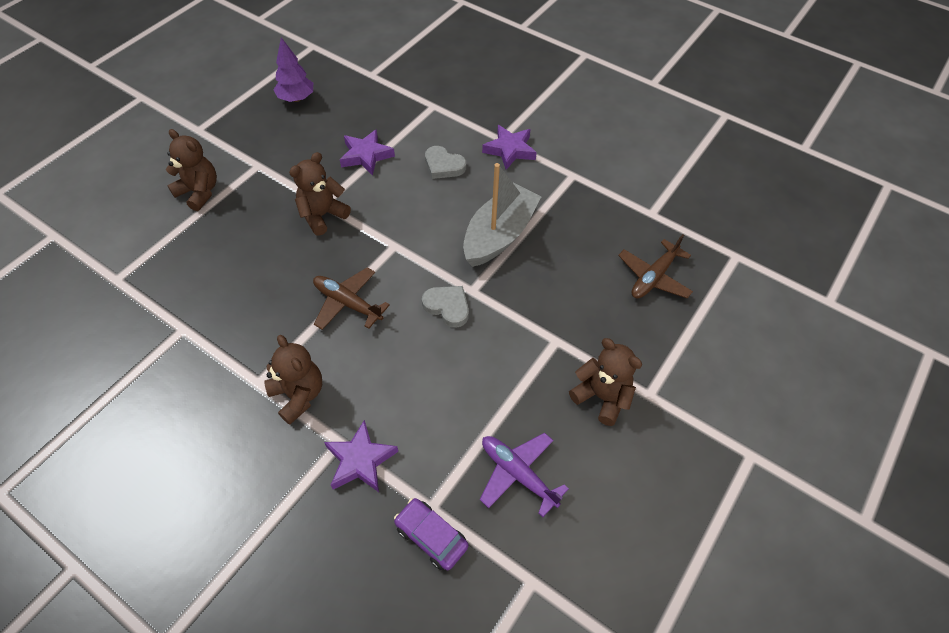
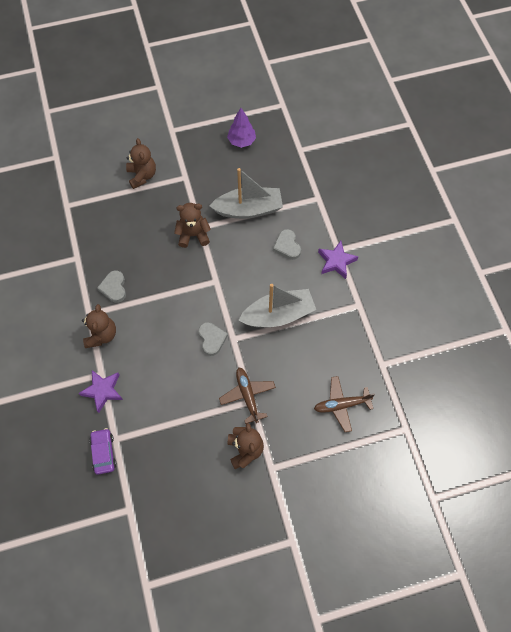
camera: 40 degrees right, 10 degrees up
brown plane [313,267,390,330] -> brown plane moved to [219,368,276,424]
purple star [340,129,395,176] -> grey boat [210,168,283,219]
purple plane [480,433,569,517] -> none
none -> grey heart [97,270,126,303]

